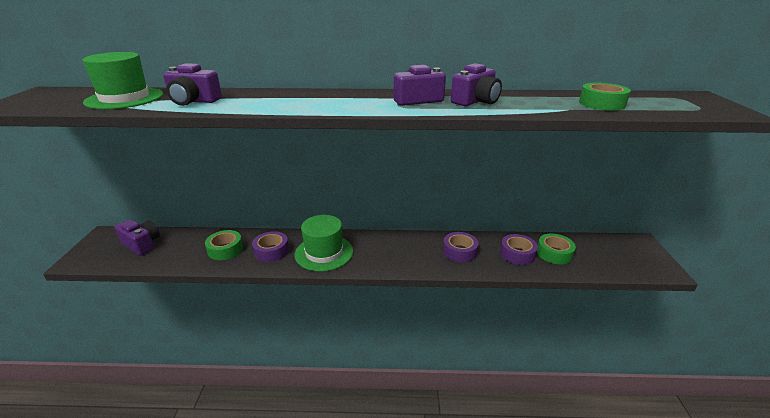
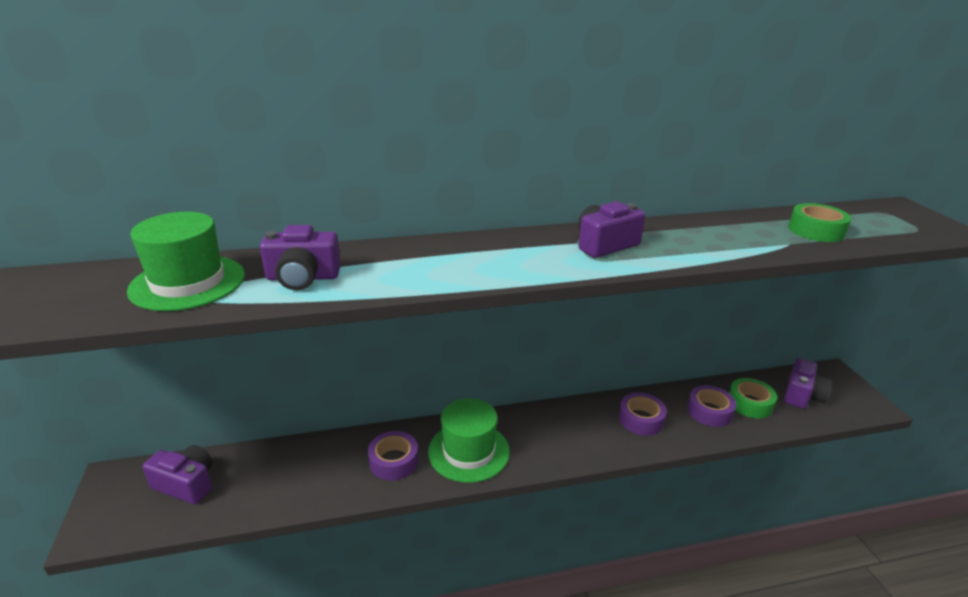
camera: 15 degrees left, 0 degrees up
green tape [205,230,243,260] -> none
purple camera [451,63,502,106] -> purple camera moved to [784,358,832,409]

